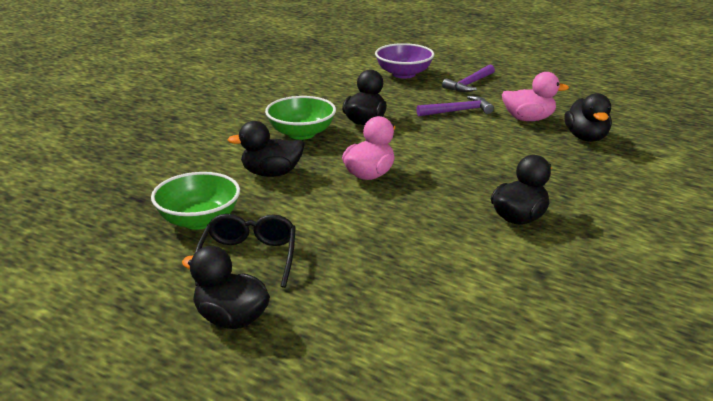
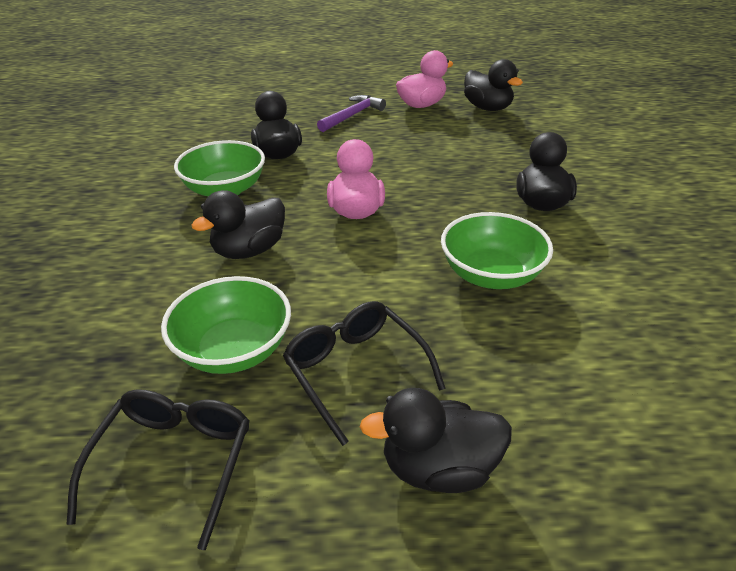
camera: 35 degrees left, 10 degrees up
purple bowl [375,43,434,79] -> none
purple hammer [442,64,495,92] -> none
none -> black glasses [66,389,250,550]
none -> green bowl [441,212,553,289]

